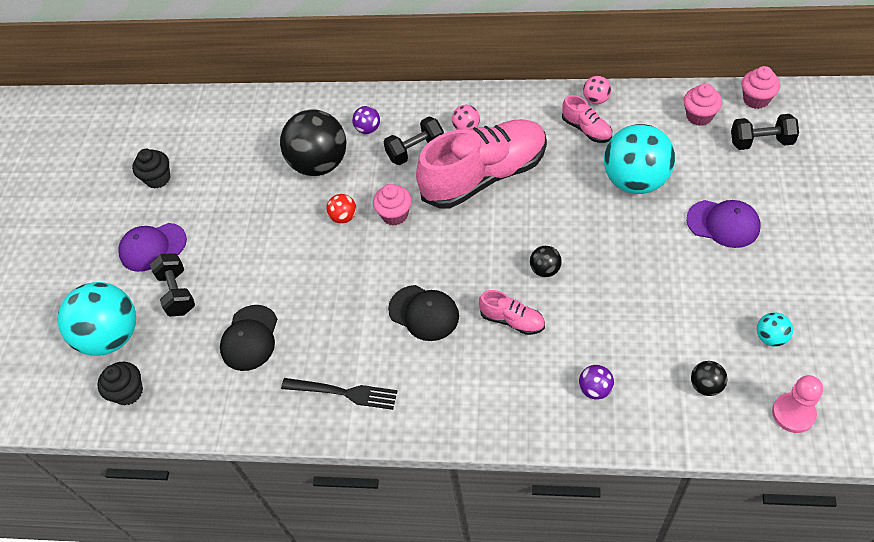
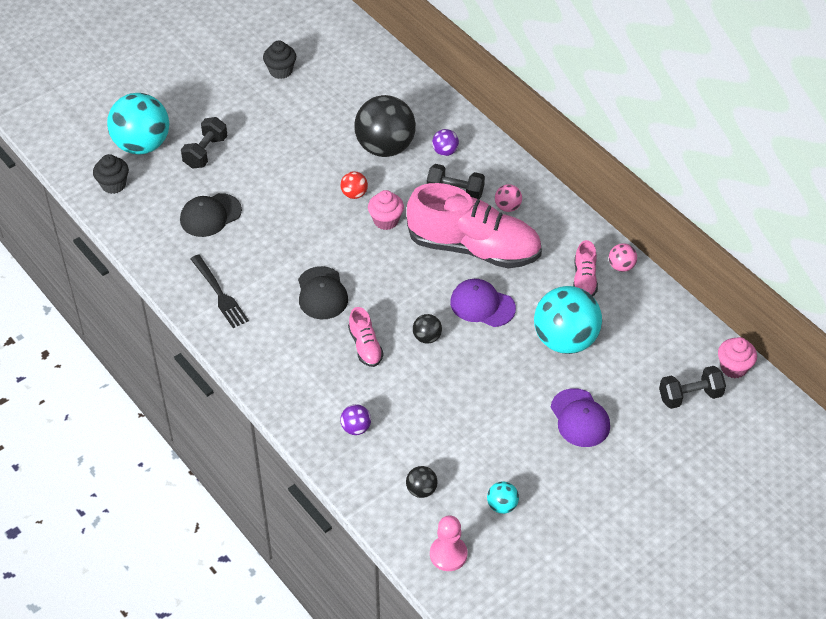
camera: 40 degrees right, 5 degrees down
purple cap [118,223,187,272] -> purple cap moved to [450,279,516,327]
pink cupcake [684,83,722,126] -> none
black dumbbell [731,114,799,150] -> black dumbbell turned 60 degrees counterclockwise [659,366,726,409]

